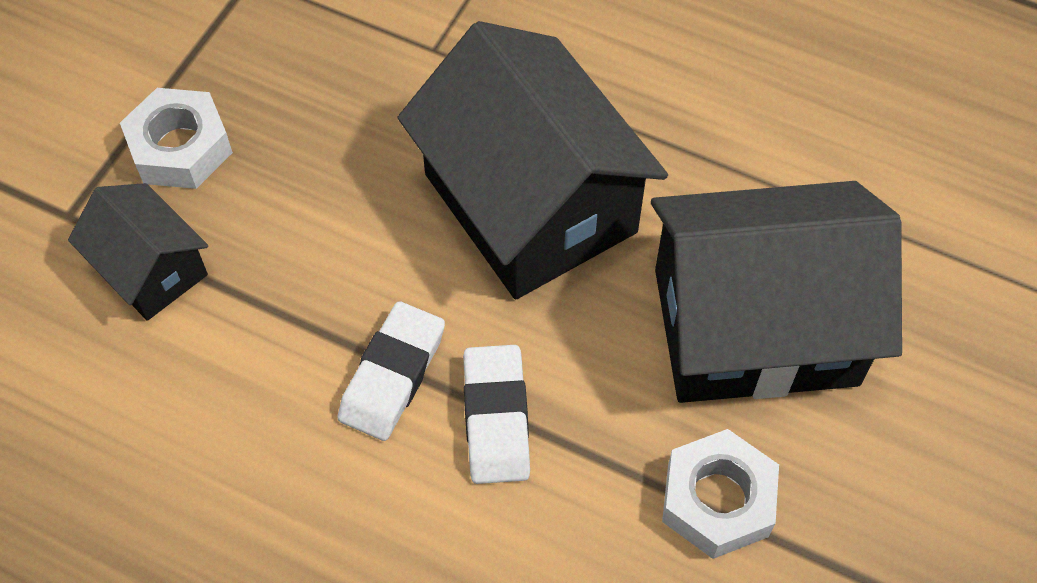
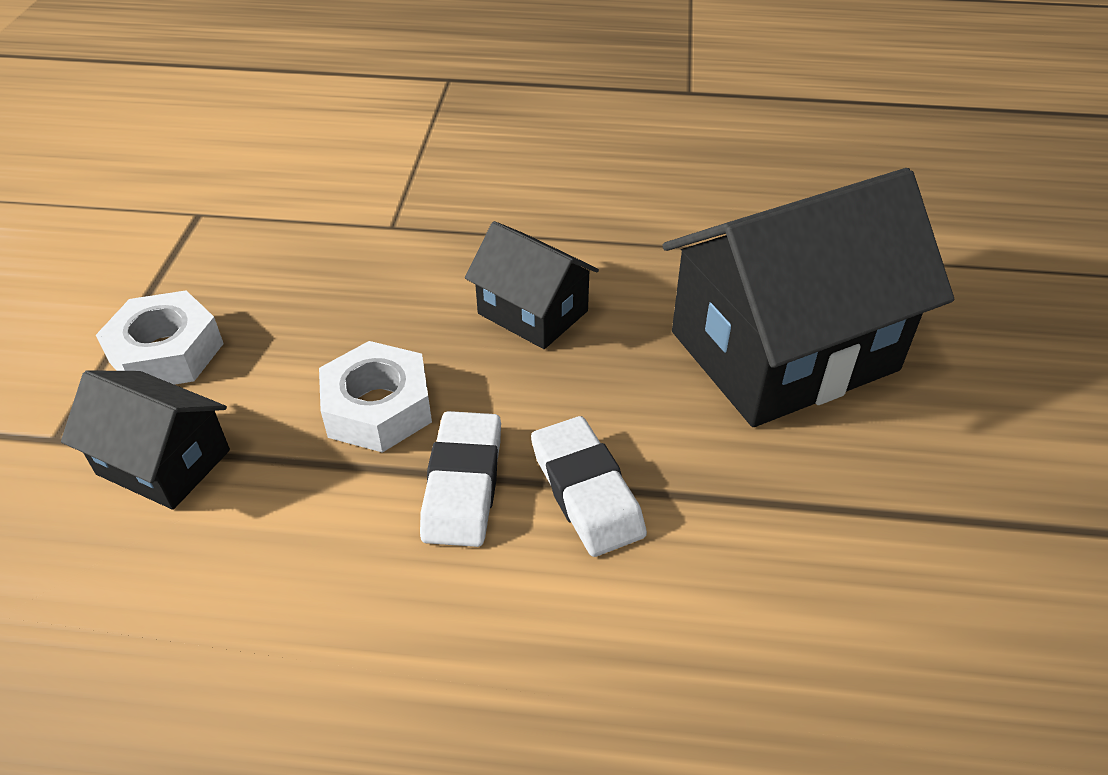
camera: 20 degrees left, 15 degrees down
black house [398,21,668,300] -> black house [465,221,599,349], size x0.51
white nut [662,429,779,559] -> white nut moved to [319,341,432,453]

